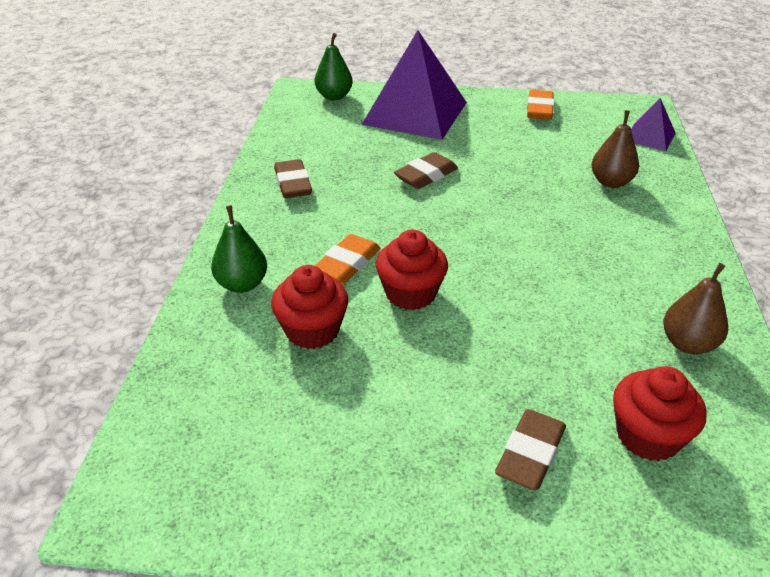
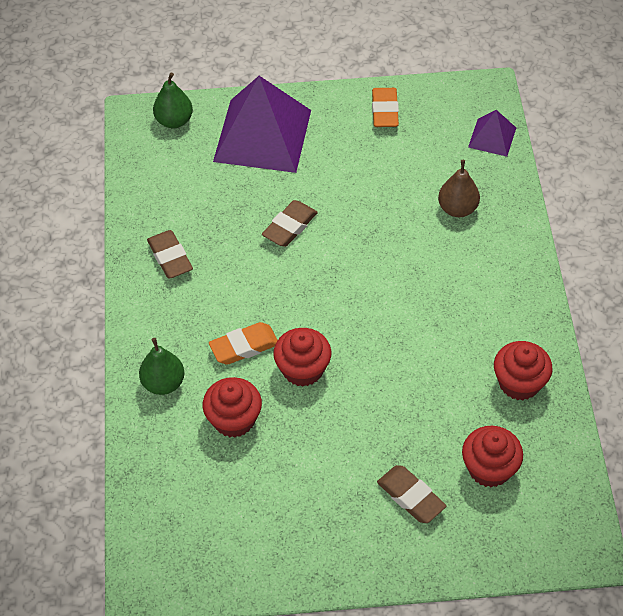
camera: 10 degrees left, 15 degrees up
orange eraser [315,234,380,284] -> orange eraser turned 45 degrees clockwise [209,322,278,365]
brown eraser [495,409,566,490] -> brown eraser turned 60 degrees counterclockwise [377,465,446,523]
brown pear [663,263,728,354] -> red cupcake [494,341,553,400]

